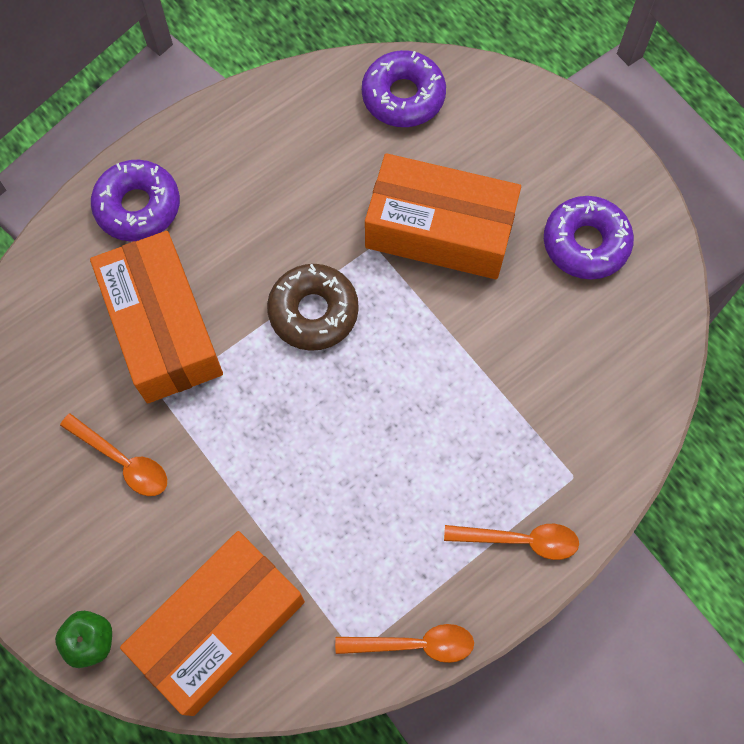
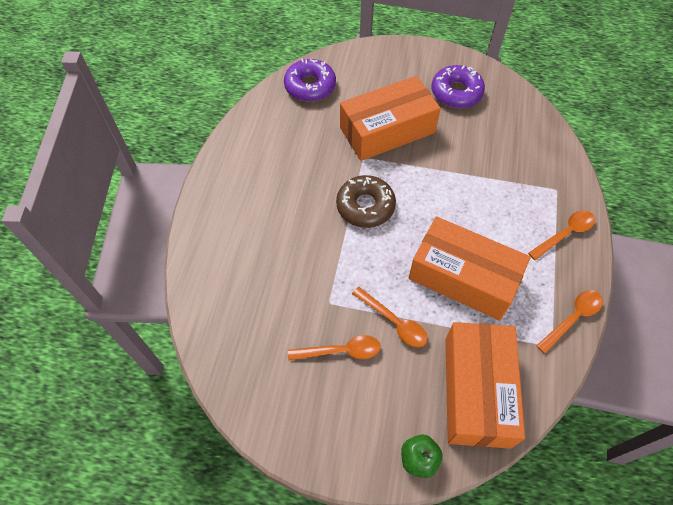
camera: 40 degrees left, 10 degrees down
orange box [90,231,223,403] -> orange box moved to [409,216,530,321]
purple donut [91,160,180,242] -> none
none -> orange spoon [352,287,428,347]

